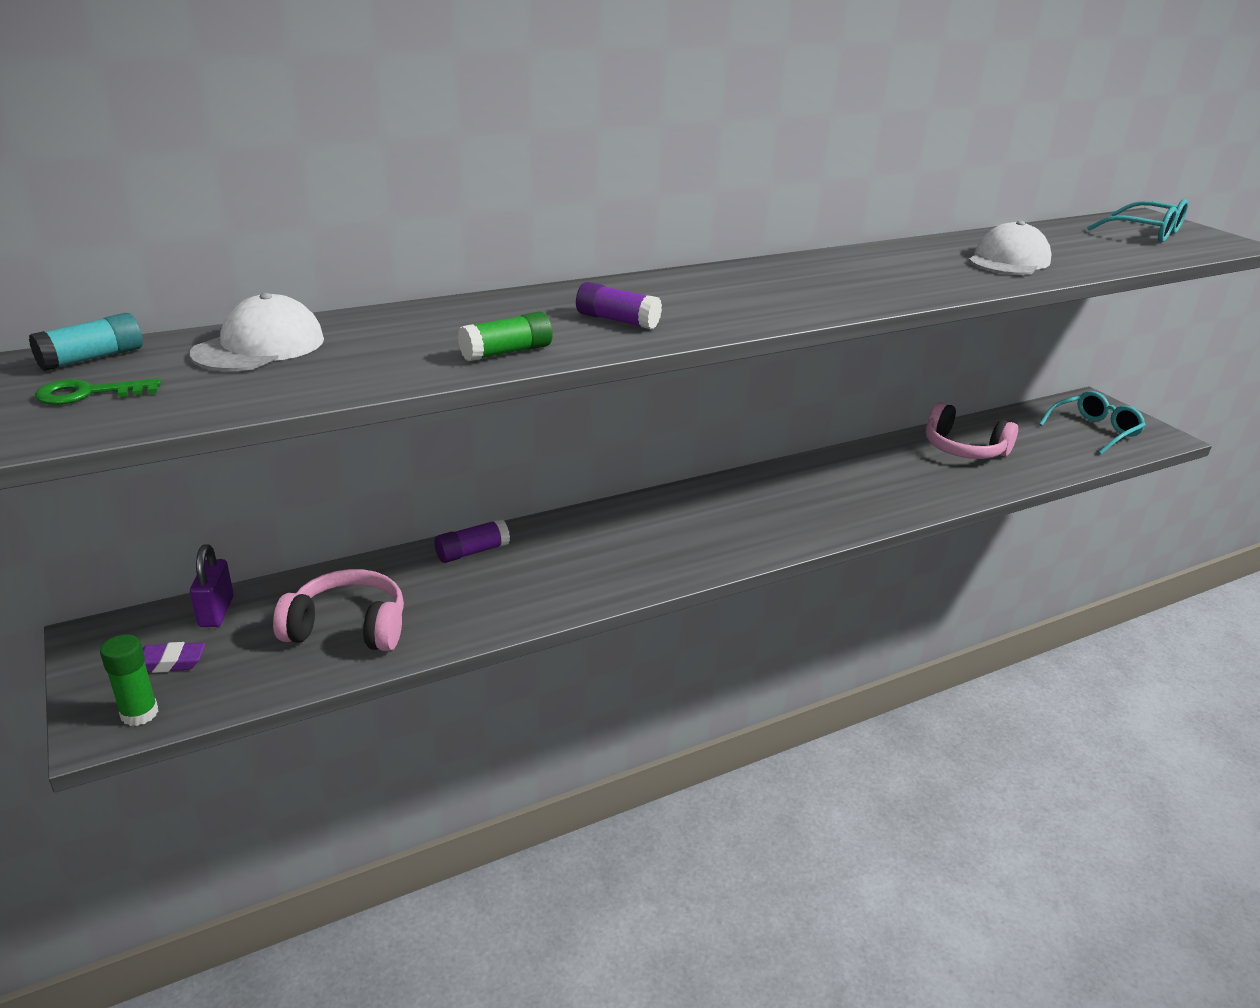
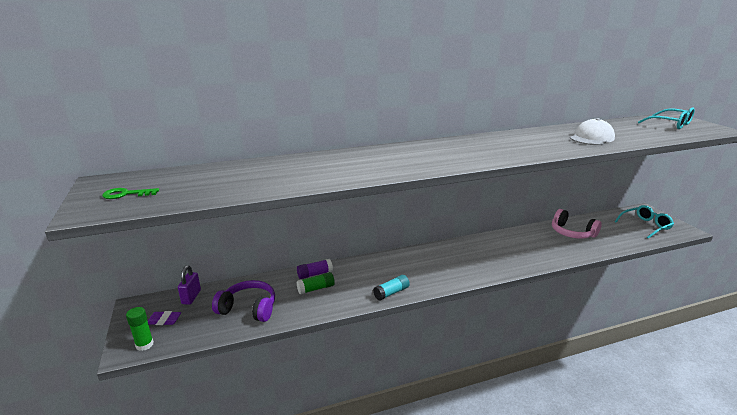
camera: 10 degrees right, 5 degrees down
turquoise glue stick [29,313,143,371] -> turquoise glue stick moved to [373,275,410,301]
white cap [190,293,324,371] -> none
pink headphones [273,569,404,651] -> purple headphones [212,280,275,322]
green glue stick [458,312,553,362] -> green glue stick moved to [297,272,335,295]
purple glue stick [576,282,662,329] -> none

